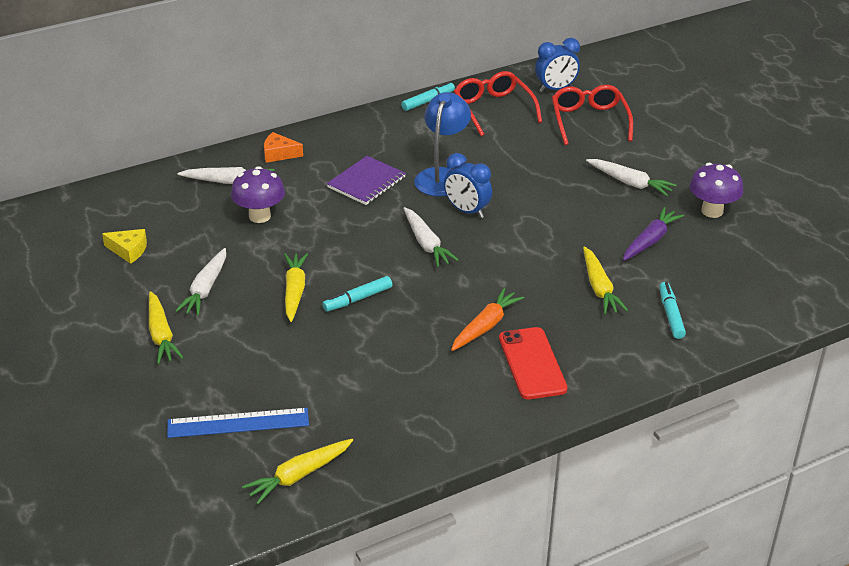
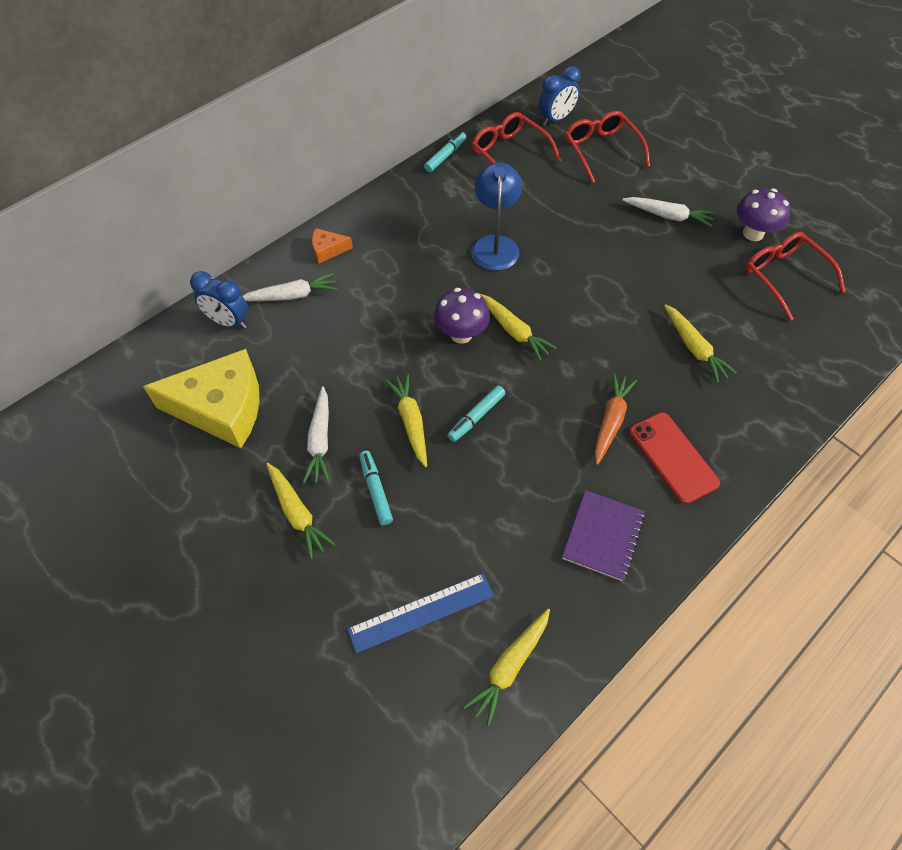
camera: 15 degrees left, 20 degrees up
yellow cheese [102,229,147,264] -> yellow cheese [143,349,260,448], size x2.32
purple mushroom [231,166,285,223] -> purple mushroom moved to [434,288,490,344]
purple notebook [327,156,406,205] -> purple notebook moved to [562,490,645,581]
white carrot [403,207,459,267] -> yellow carrot [480,294,557,361]
blue clock [444,153,492,218] -> blue clock moved to [190,271,248,329]
purple carrot [623,207,684,261] -> none
turquoise marker [659,282,686,339] -> turquoise marker moved to [359,451,393,525]
none -> red glasses [745,232,846,321]

